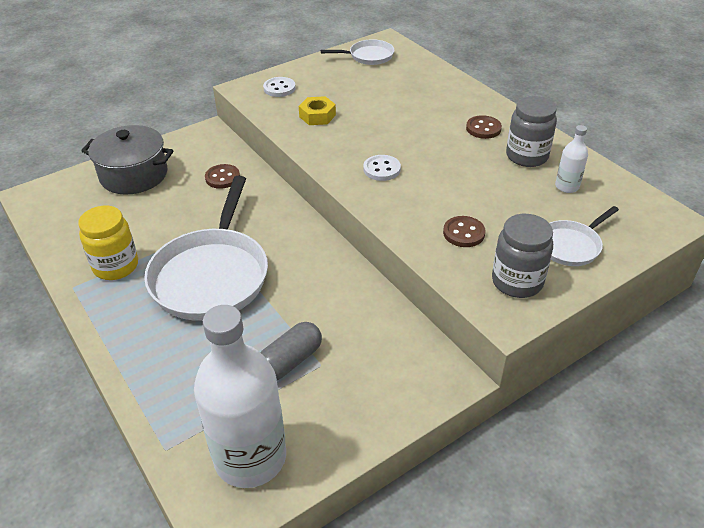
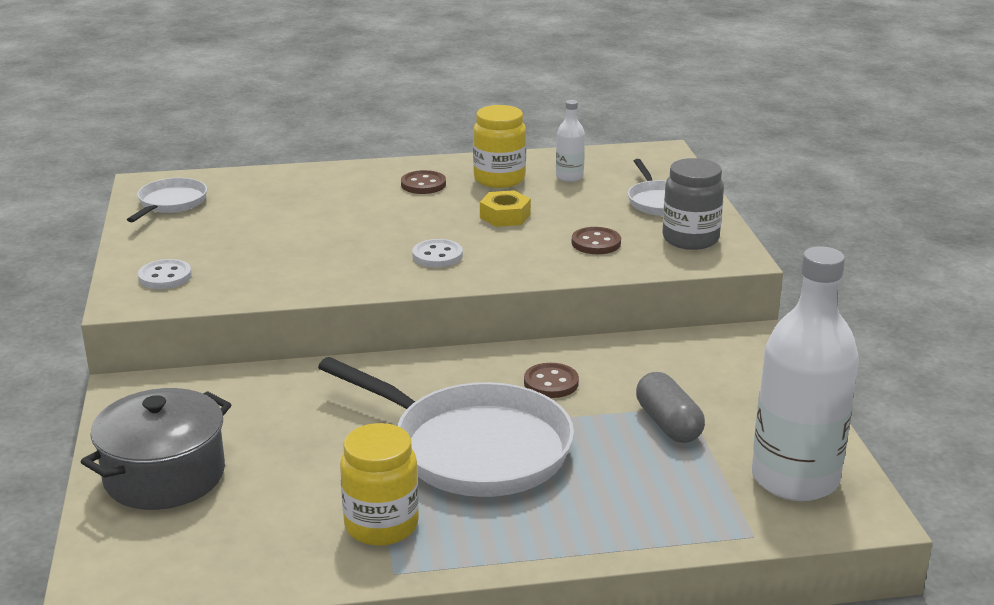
camera: 65 degrees left, 15 degrees down
brown button [205,164,240,189] -> brown button moved to [524,363,579,398]
yellow nut [299,96,336,125] -> yellow nut moved to [480,190,531,227]
grey jar [506,96,557,167] -> yellow jar [473,105,526,188]

